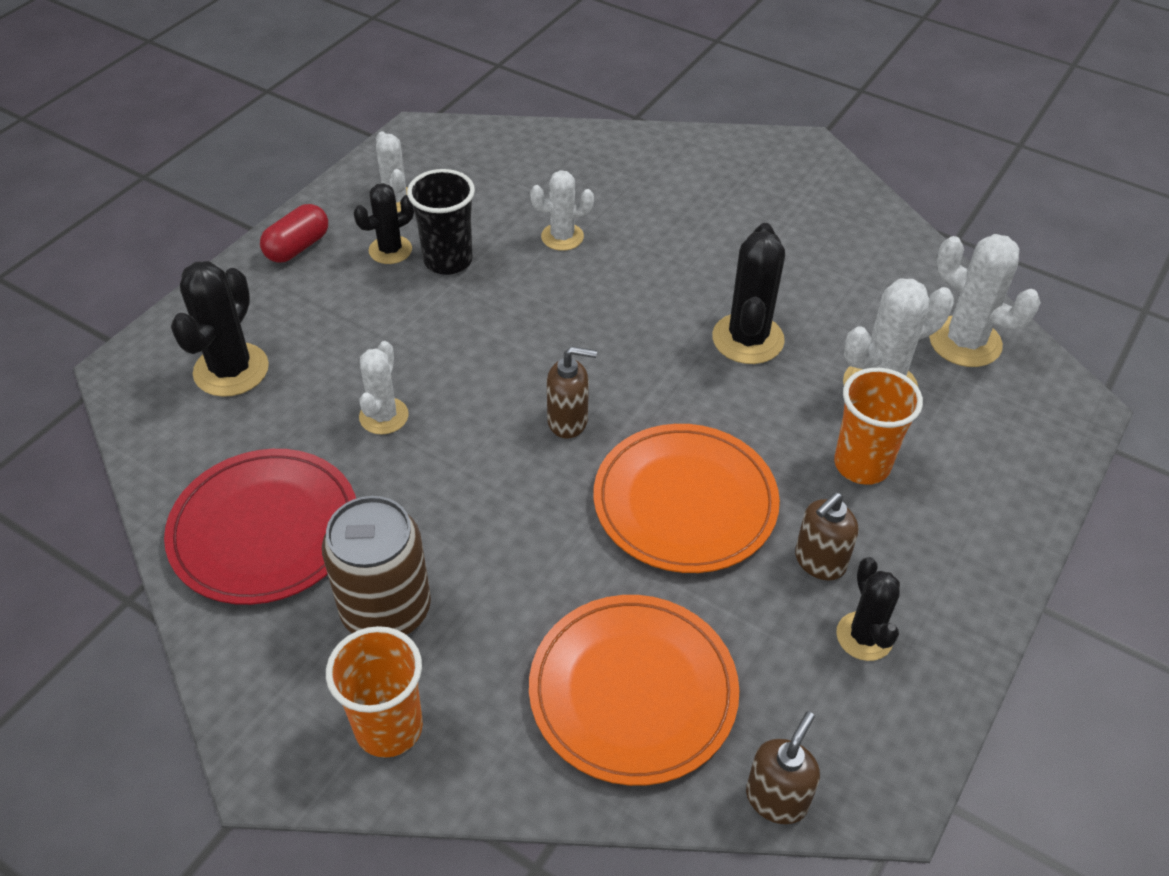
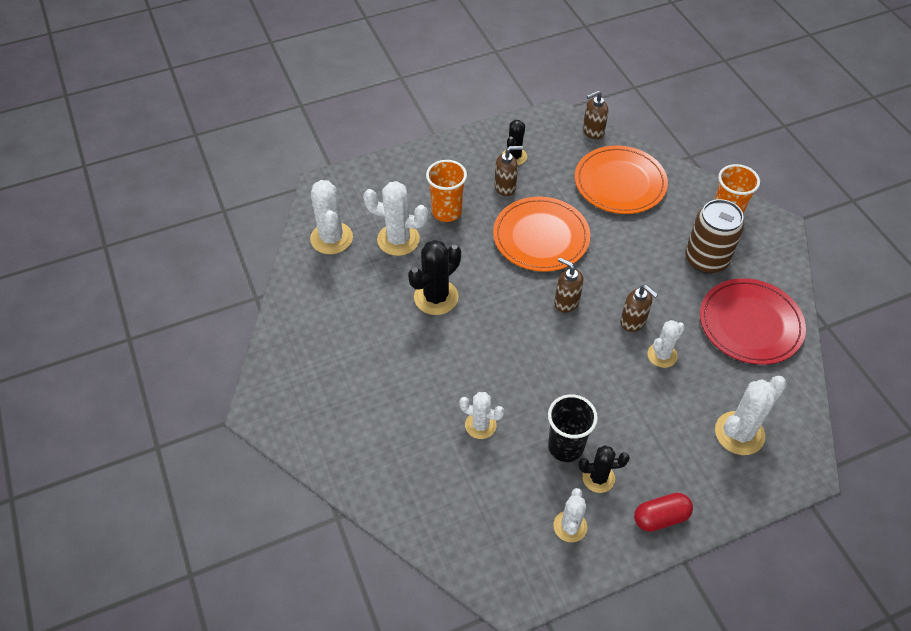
camera: 145 degrees left, 5 degrees up
black cactus [171,261,269,397] -> white cactus [715,376,787,455]
none -> brown soap dispenser [620,285,658,332]

